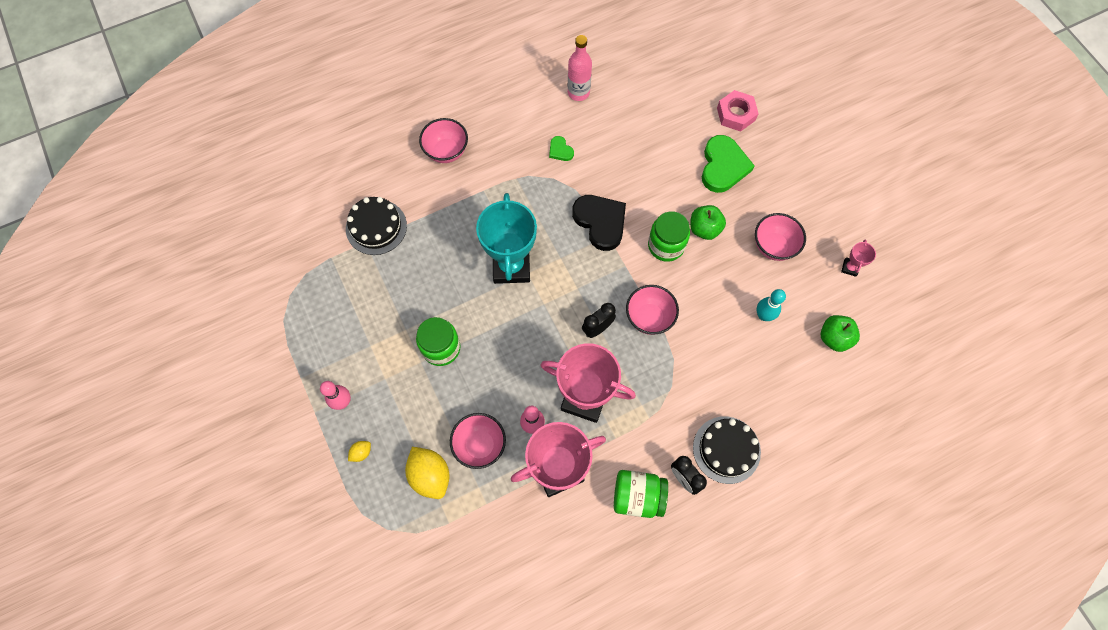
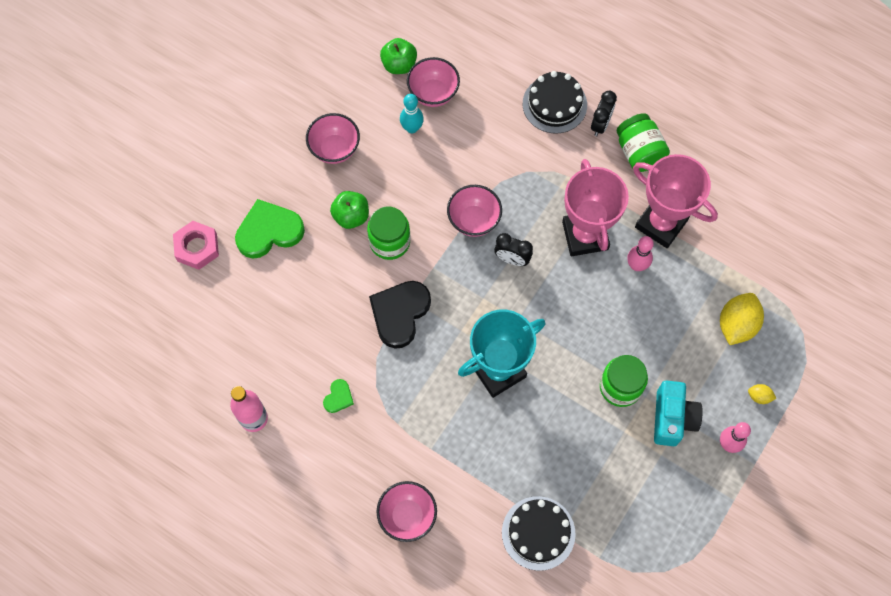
camera: 120 degrees left, 0 degrees up
pink bowl [450,413,506,469] -> pink bowl moved to [407,57,460,107]
pink trophy [841,240,876,277] -> none
none -> turquoise camera [654,380,703,446]

